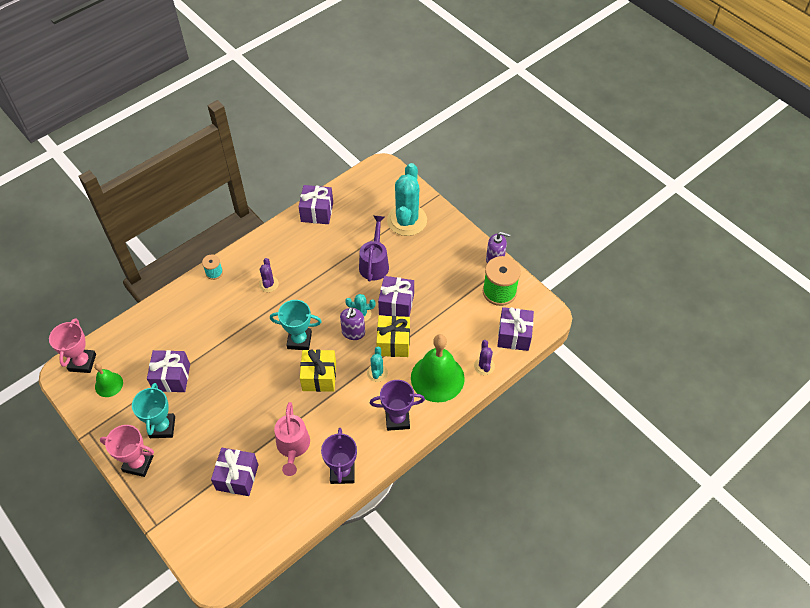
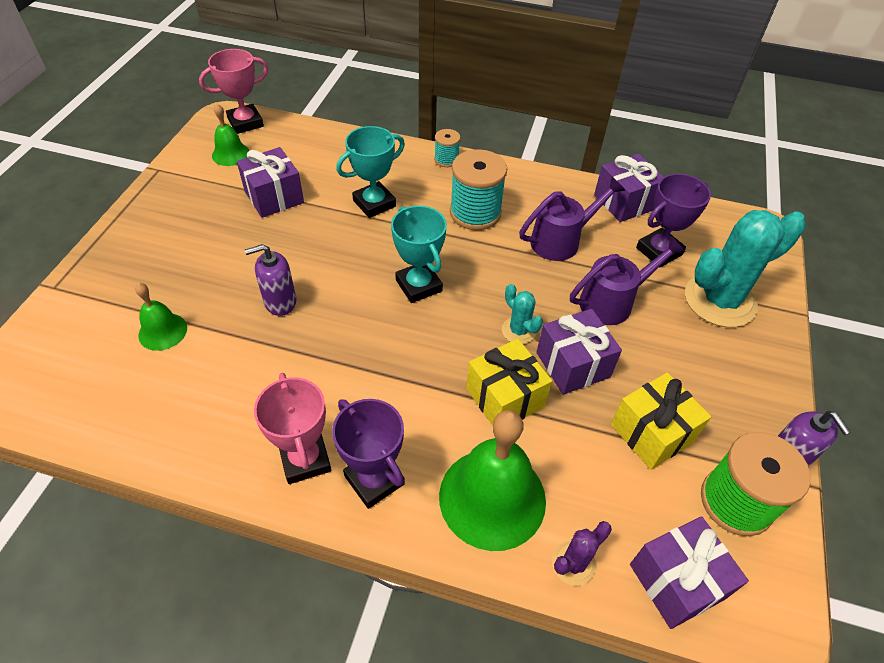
camera: 55 degrees right, 5 degrees down
pink trophy [100,425,154,477] -> pink trophy moved to [254,373,331,484]
turquoise trophy [132,383,175,438] -> turquoise trophy moved to [336,126,405,218]
purple gift [211,448,259,496] -> green bell [135,283,187,351]
purple cactus [259,258,279,292] -> turquoise spool [450,149,507,230]
pink watering can [274,402,310,476] -> none
yellow gift [300,349,336,392] -> yellow gift moved to [611,372,711,470]
purple trophy [321,428,357,484] -> purple trophy moved to [636,174,711,267]
purple soap dispenser [340,307,365,340] -> purple soap dispenser moved to [245,244,296,316]
turquoise cactus [367,347,388,382] -> none
none -> purple watering can [519,177,626,261]

